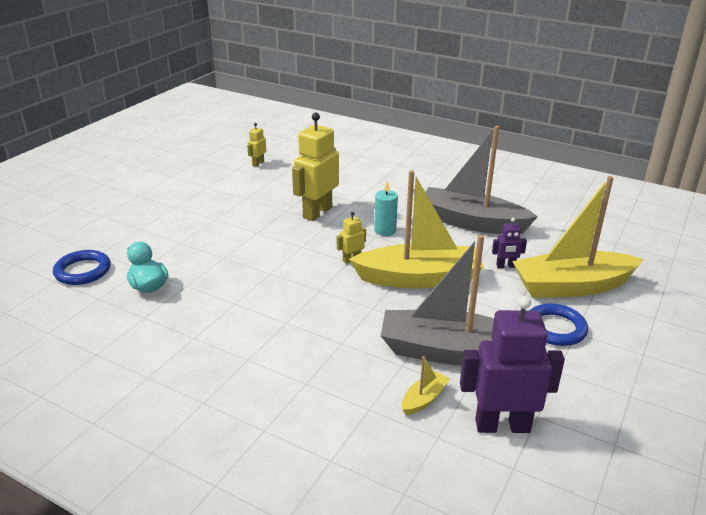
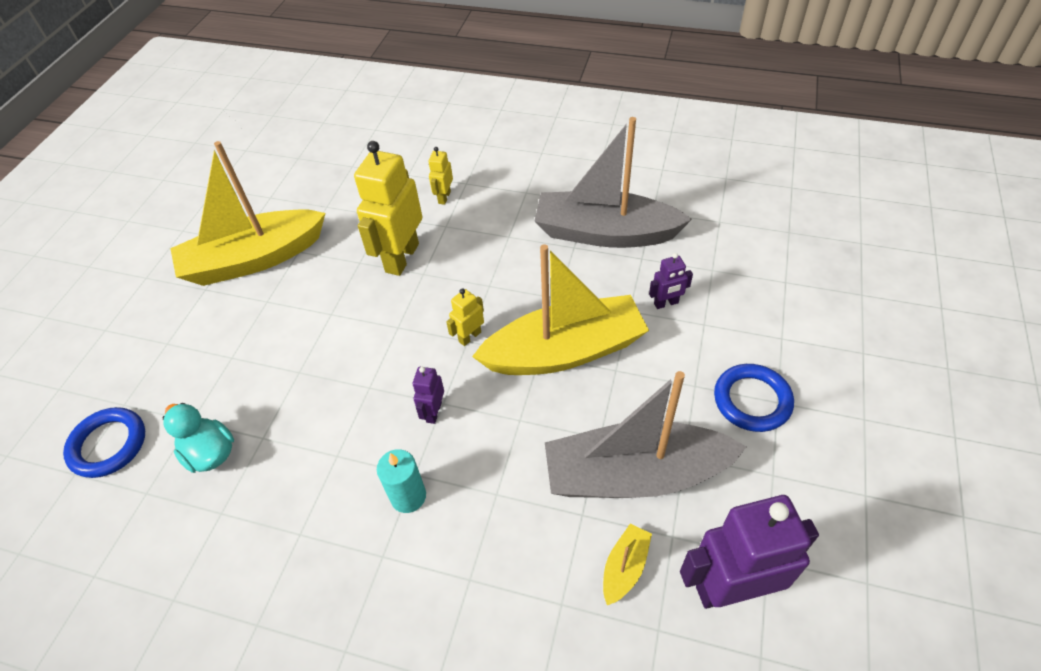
camera: 10 degrees left, 20 degrees up
yellow robot [247,123,266,167] -> yellow robot moved to [428,147,453,205]
turquoise candle [374,181,398,236] -> turquoise candle moved to [377,449,426,513]
yellow boat [512,176,644,298] -> yellow boat moved to [170,141,325,286]
none -> purple robot [413,367,444,424]

